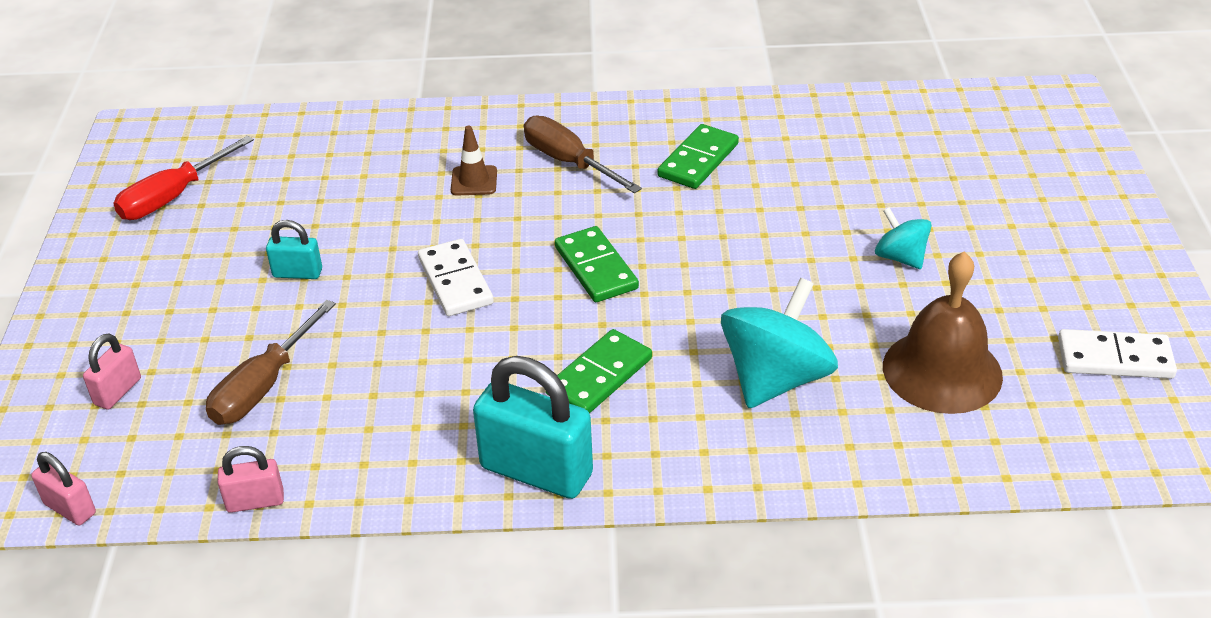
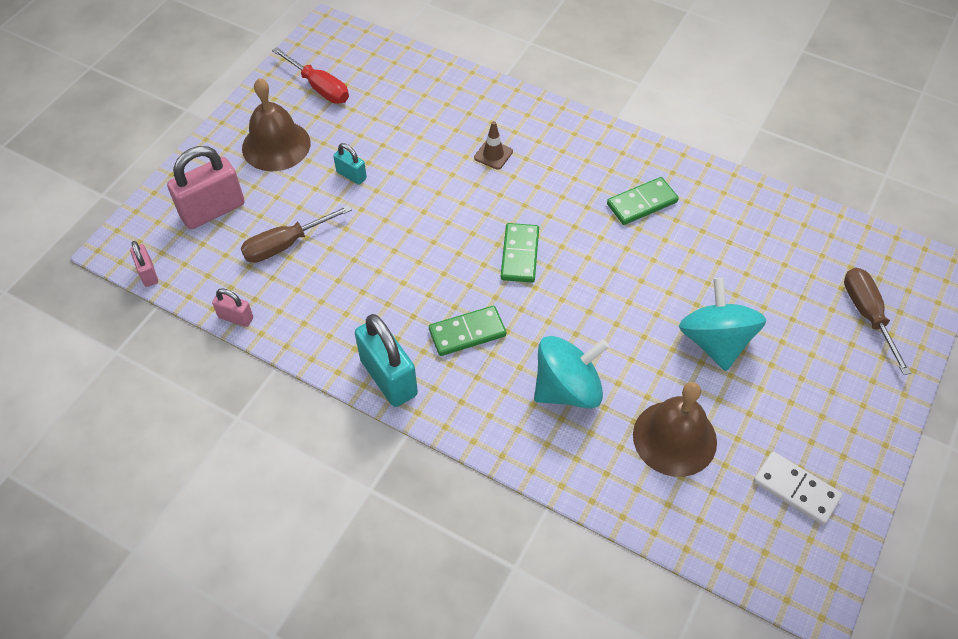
camera: 30 degrees right, 15 degrees up
pink padlock [83,333,141,409] -> pink padlock [167,146,245,229], size x1.96
red screwdriver [113,135,254,220] -> red screwdriver turned 120 degrees counterclockwise [272,47,349,104]
white domino [418,239,494,316] -> none
brown screwdriver [524,115,642,193] -> brown screwdriver moved to [844,268,911,375]
turquoise spinning top [875,207,932,269] -> turquoise spinning top [679,278,766,371], size x1.82
none -> brown bell [242,78,310,171]

